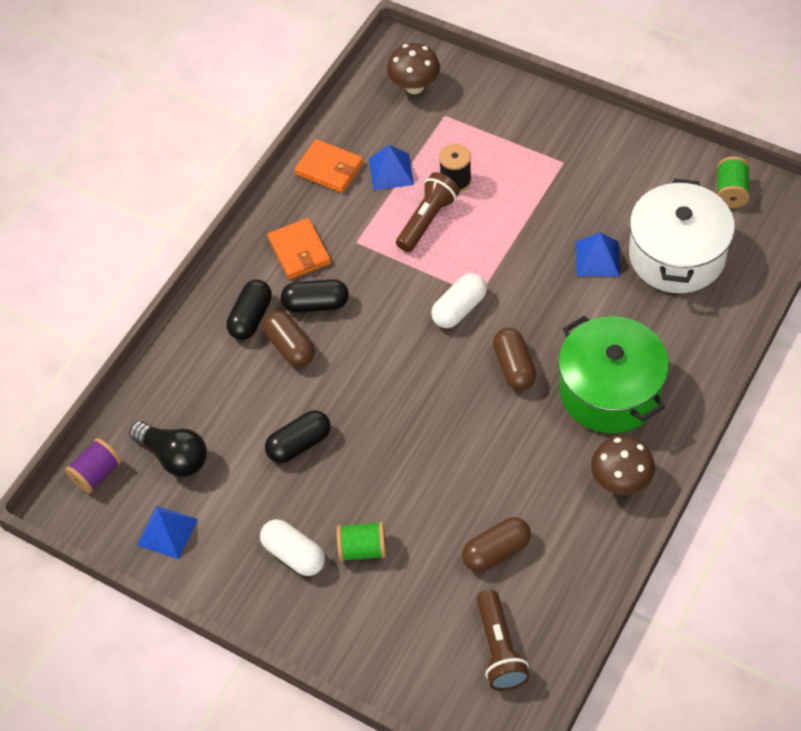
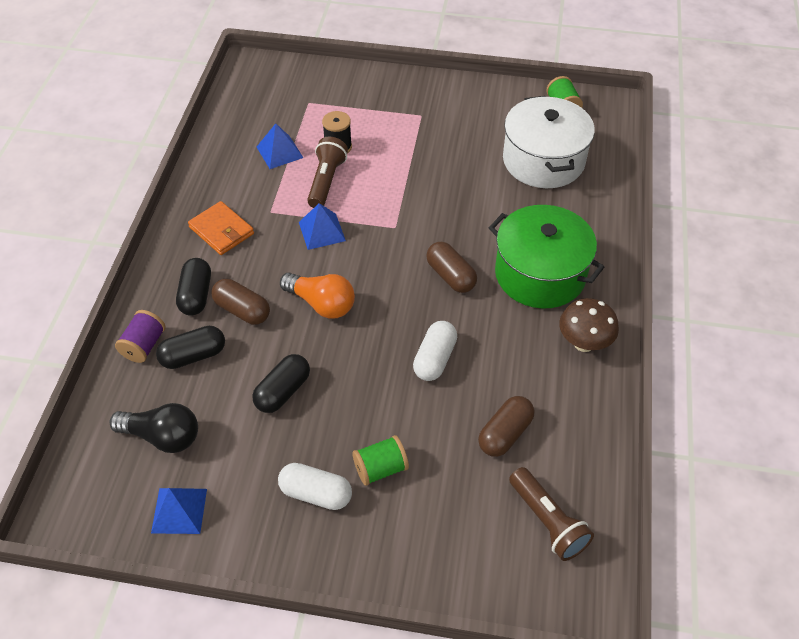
camera: 25 degrees left, 5 degrees down
purple spool [65,438,121,494] -> purple spool moved to [115,310,165,363]
black capsule [281,279,349,313] -> black capsule moved to [156,326,225,369]
orange wallet [294,139,364,193] -> none
brown mushroom [387,43,440,94] -> none
white capsule [431,273,487,328] -> white capsule moved to [413,321,457,381]
blue pyramid [576,232,620,276] -> blue pyramid moved to [299,203,346,250]
none -> orange light bulb [280,272,355,319]

